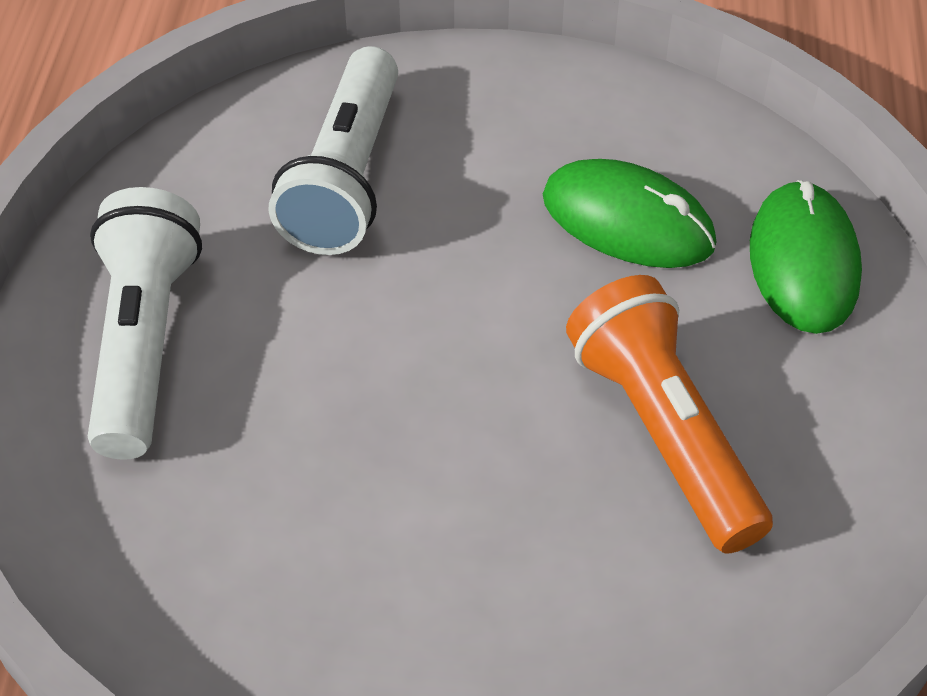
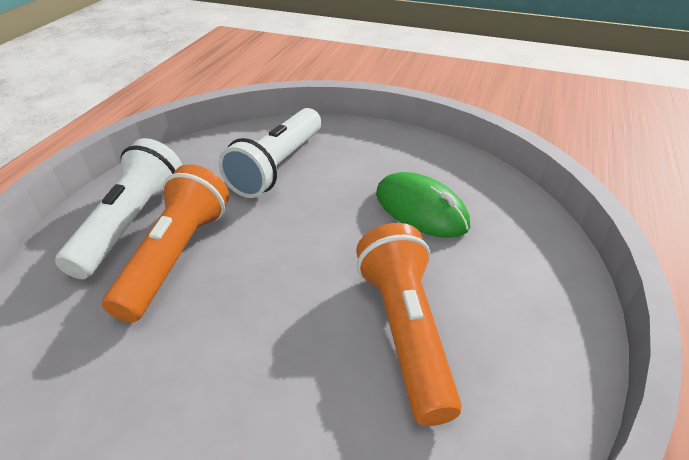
camera: 15 degrees right, 10 degrees down
green mouse [750,180,862,334] -> none
none -> orange flashlight [102,164,229,323]

